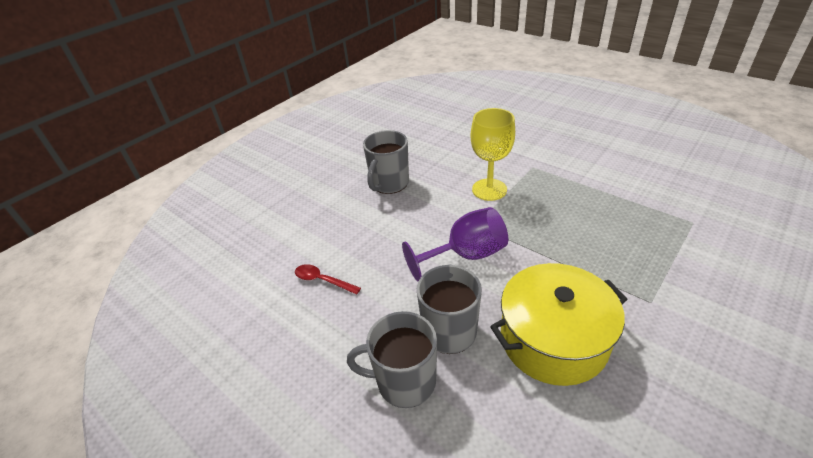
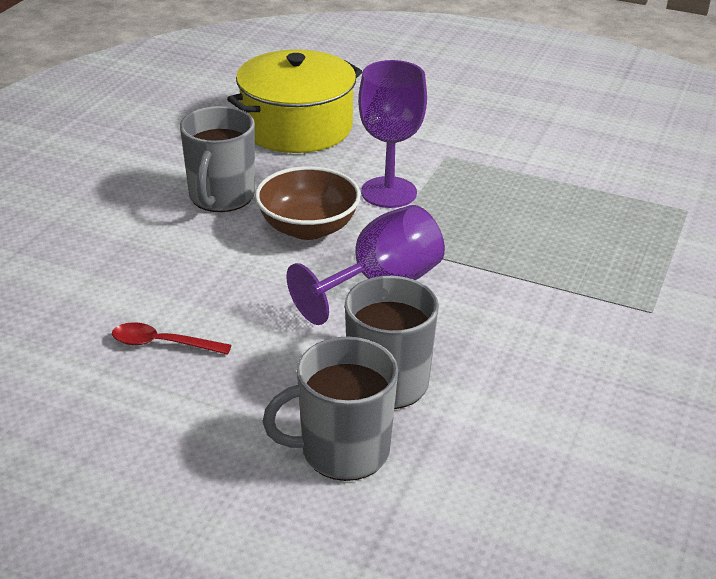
camera: 20 degrees left, 5 degrees down
yellow goblet [470,108,515,201] -> purple goblet [358,60,427,208]
yellow pot [490,263,628,386] -> yellow pot moved to [227,49,362,153]
none -> brown bowl [255,166,361,240]

